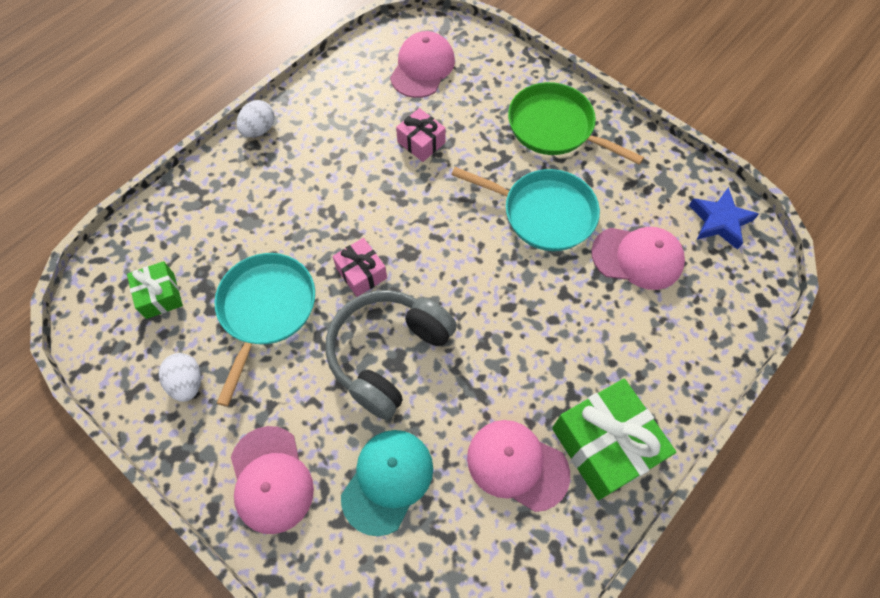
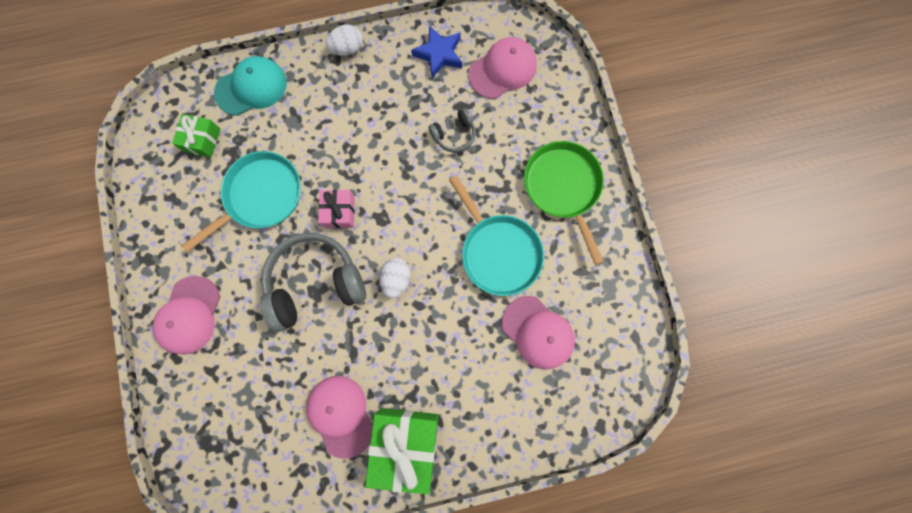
camera: 35 degrees right, 15 degrees up
white egg [159,353,201,402] -> white egg moved to [380,258,411,298]
turquoise cap [341,430,433,536] -> turquoise cap moved to [214,56,286,116]
pink gift [396,108,446,162] -> grey headphones [428,108,476,153]
blue star [689,187,759,250] -> blue star moved to [411,25,462,79]

